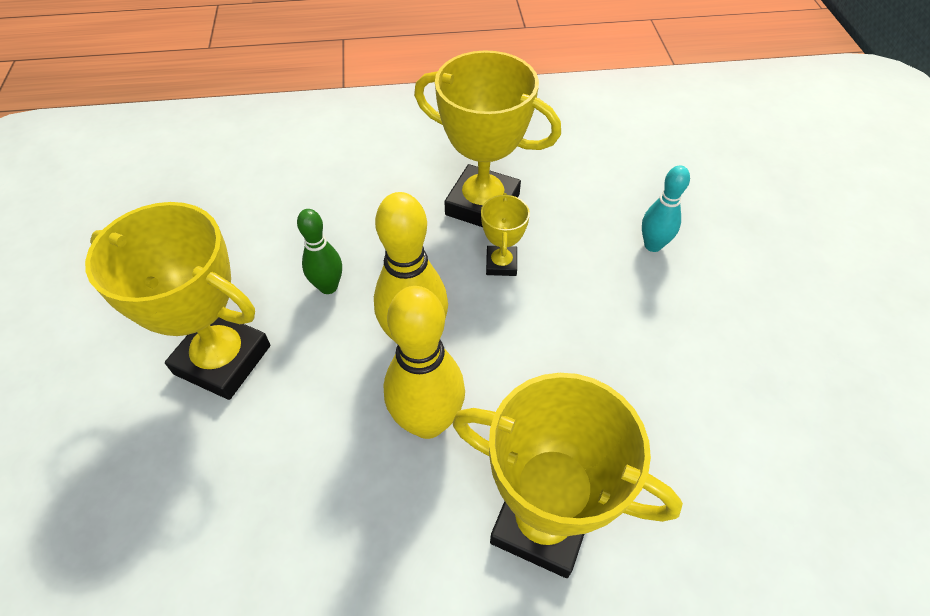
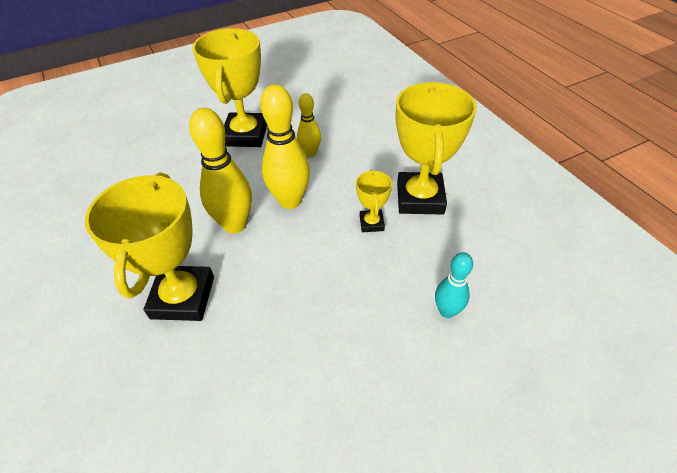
camera: 70 degrees right, 5 degrees down
green bowling pin [297,209,342,294] -> yellow bowling pin [297,93,321,157]
yellow trophy [481,193,530,276] -> yellow trophy turned 75 degrees counterclockwise [356,170,392,232]

